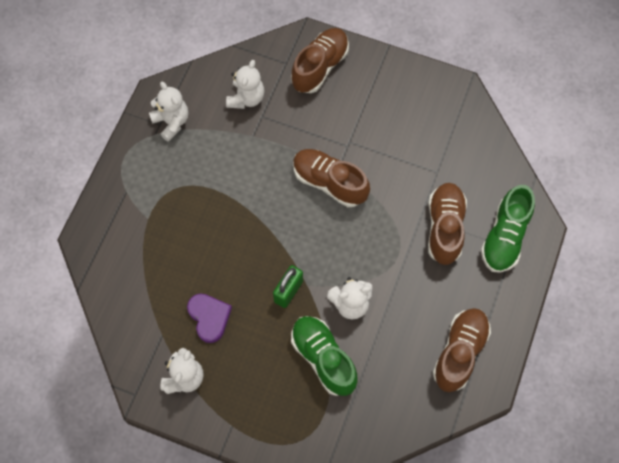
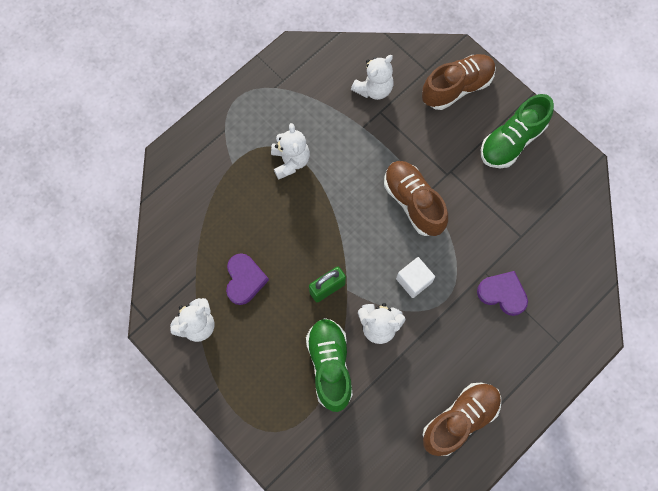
camera: 25 degrees right, 5 degrees up
white teddy bear [149,82,188,142] -> white teddy bear moved to [271,123,310,180]
brown shoe [428,183,467,265] -> purple heart [477,271,528,316]
green shoe [481,185,535,273] -> green shoe moved to [481,94,554,168]
none -> white cube [396,257,435,298]

